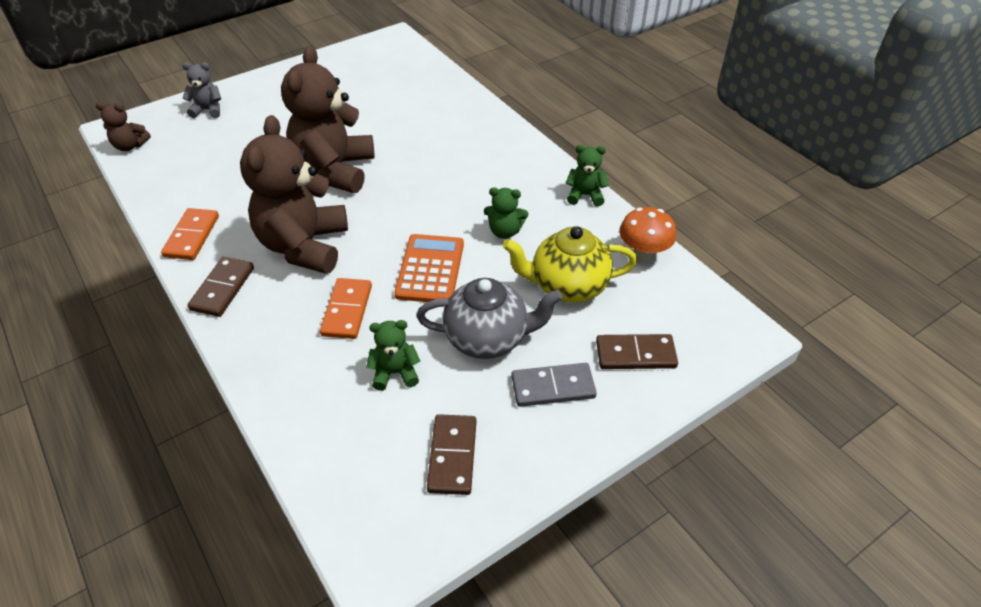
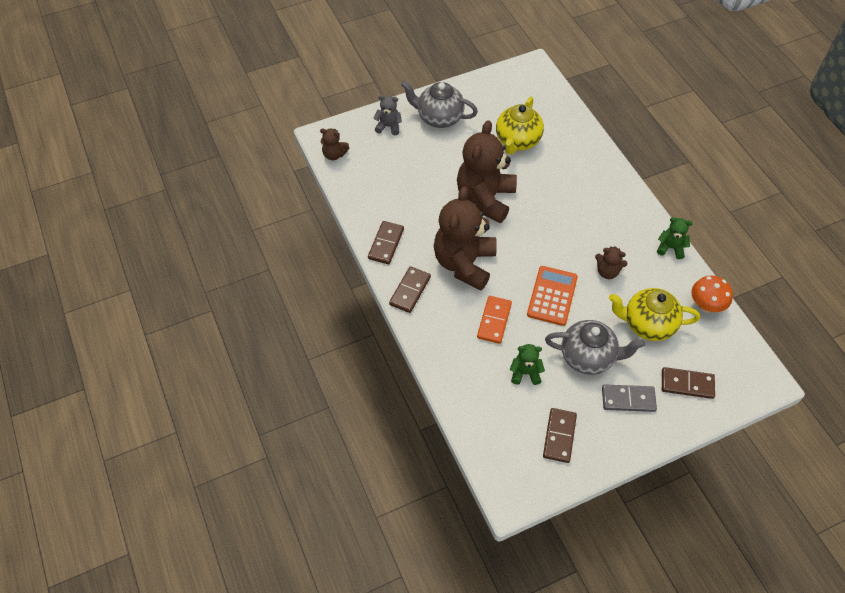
camera: 10 degrees right, 10 degrees up
orange domino [161,208,219,260] -> brown domino [368,221,404,264]
green teddy bear [484,187,528,239] -> brown teddy bear [595,246,628,279]
none -> grey teapot [401,80,478,128]
none -> yellow teapot [496,97,544,155]

